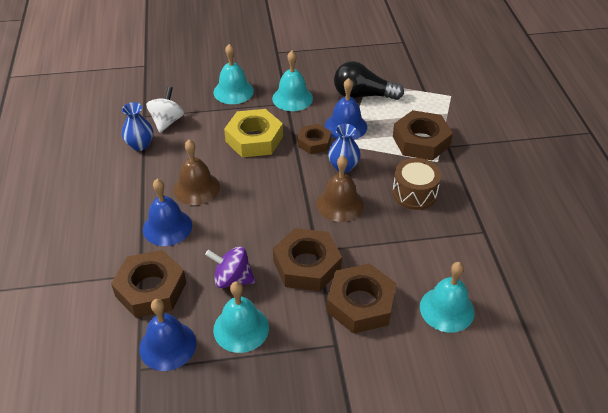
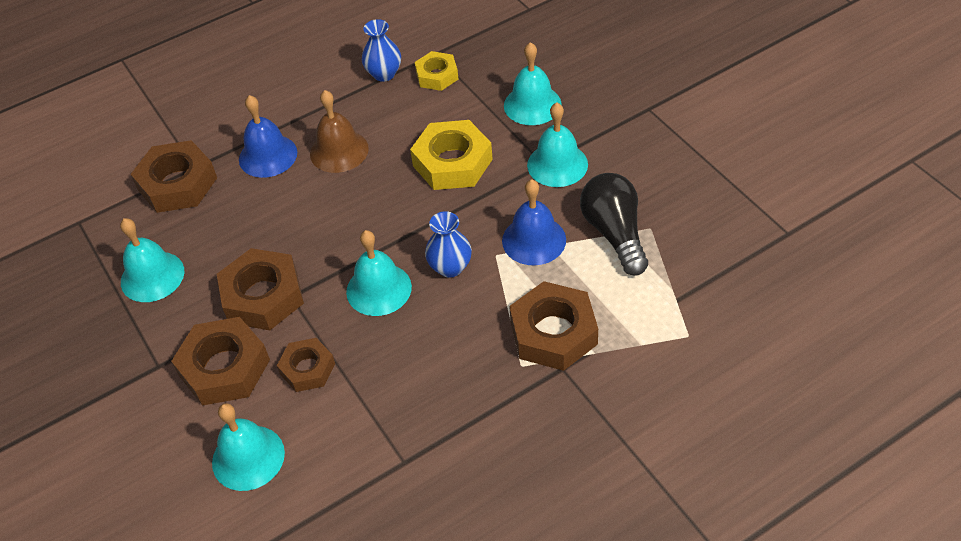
camera: 70 degrees right, 5 degrees up
blue bell [139,299,197,371] -> none
white spinning top [146,87,184,133] -> yellow nut [415,51,459,91]
purple spinning top [205,246,255,288] -> none
brown nut [297,124,331,154] -> brown nut moved to [277,338,335,392]
brown bell [316,155,364,222] -> turquoise bell [346,230,412,316]
brown drum [392,158,441,210] -> none

